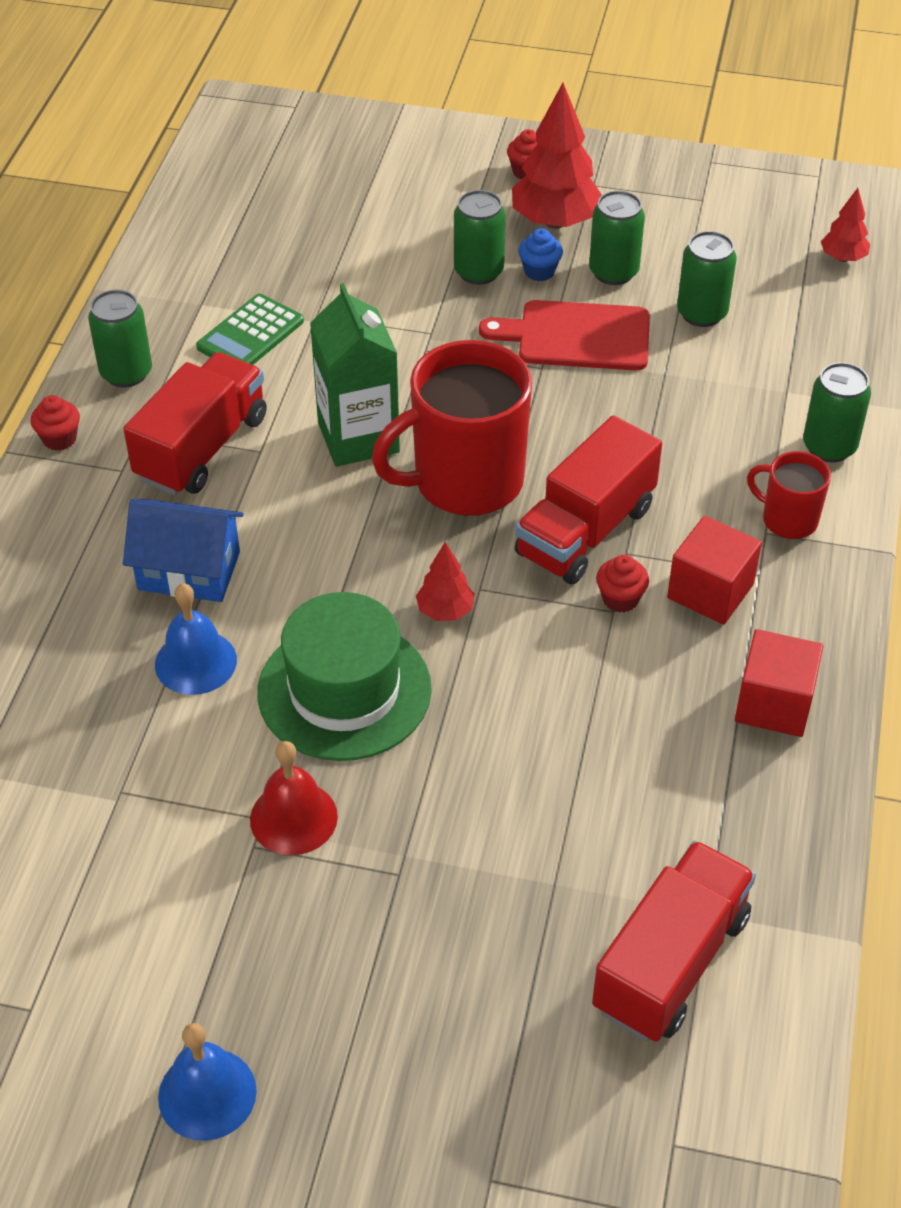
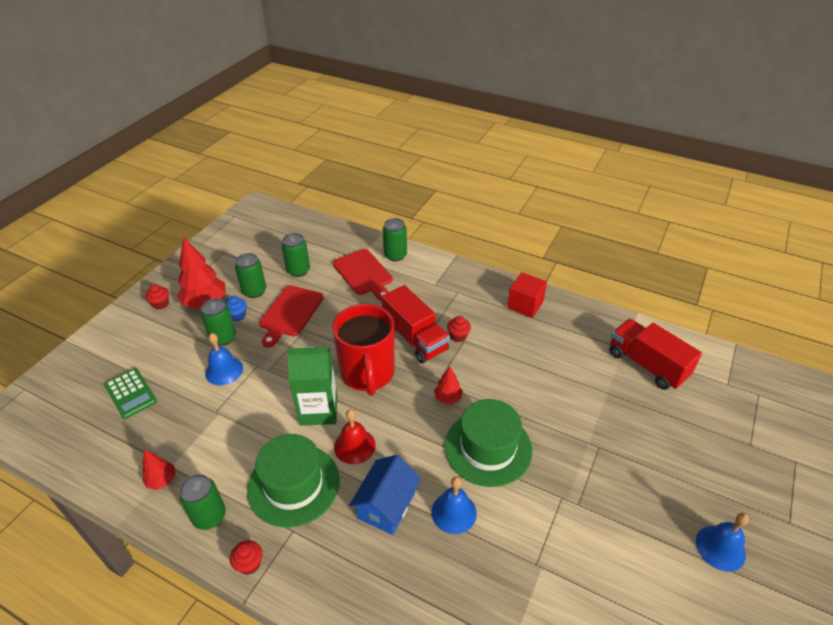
camera: 75 degrees left, 5 degrees down
red truck [123,352,267,495] -> green hat [247,434,340,528]
green calculator [196,294,304,365] -> green calculator moved to [104,368,157,419]
red bell [250,741,338,855] -> red bell moved to [334,409,376,464]
red cube [667,516,762,625] -> none
red mug [747,451,831,539] -> none
red tree [821,188,870,262] -> red tree moved to [142,450,175,490]
none -> blue bell [205,333,243,385]
none -> red cutting board [333,249,393,301]

